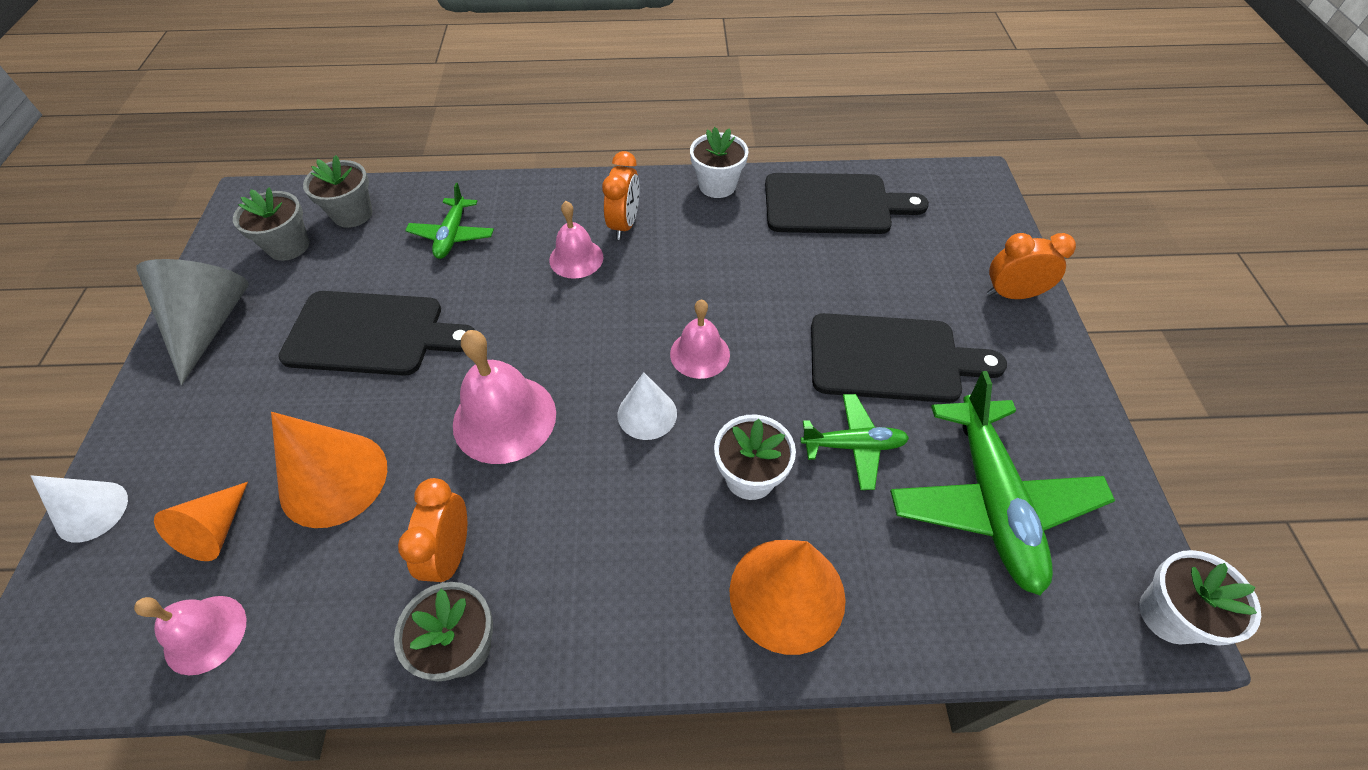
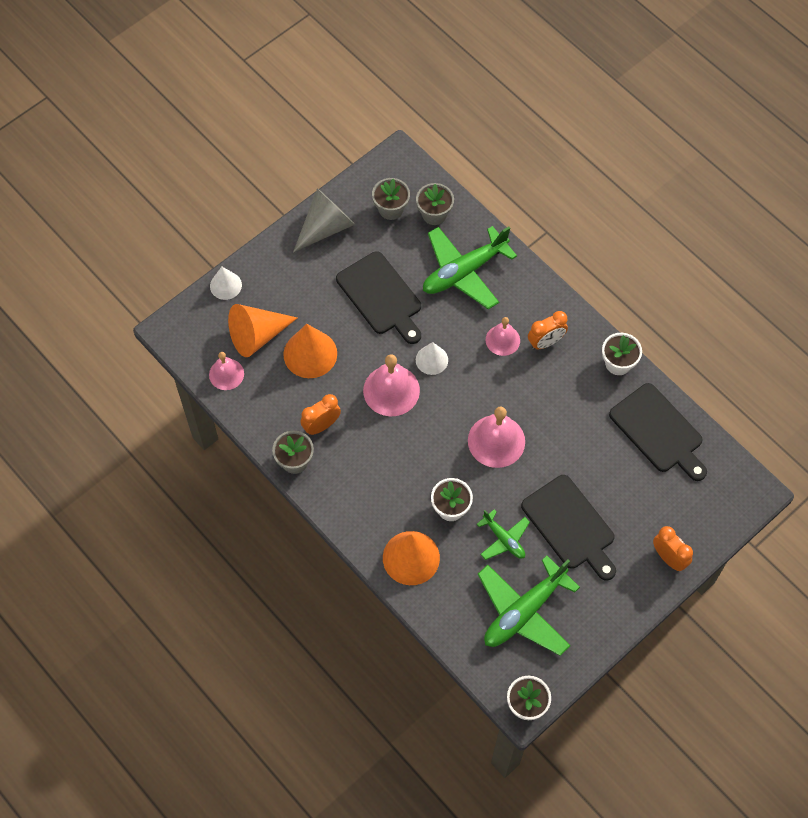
camera: 50 degrees right, 10 degrees up
orange cone [154,482,248,561] -> orange cone [228,304,297,357], size x1.65
green plane [405,183,494,259] -> green plane [423,226,517,309], size x1.87
white cone [618,372,677,440] -> white cone moved to [416,342,448,375]
pink bell [670,299,730,379] -> pink bell [468,407,525,468], size x1.60

